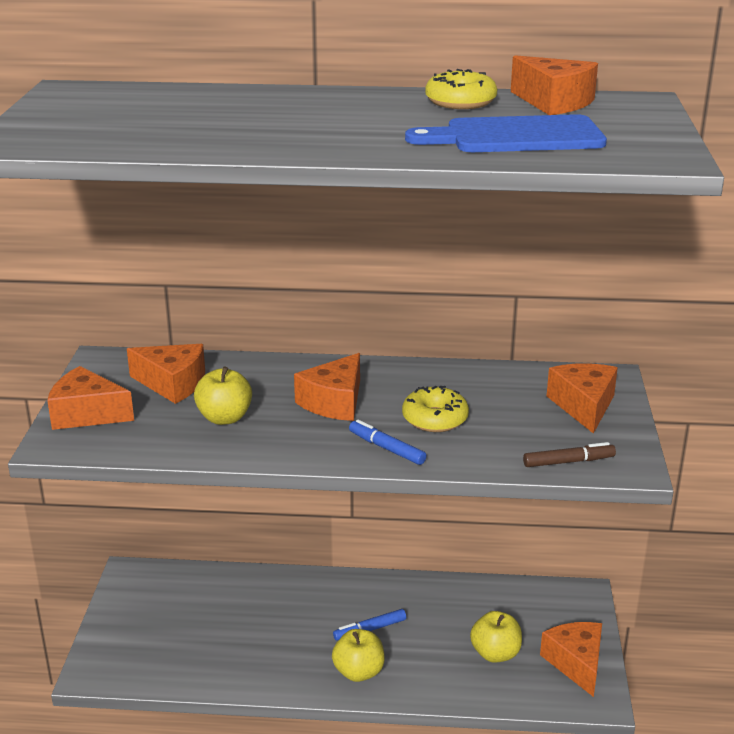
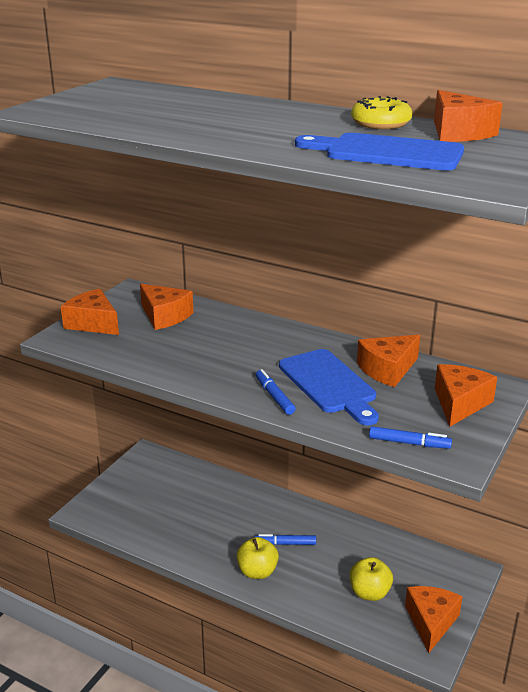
camera: 25 degrees right, 0 degrees up
yellow apple [194,366,252,425] -> none
orange cheese [294,353,360,421] -> orange cheese moved to [357,335,420,387]
yellow donut [402,386,469,432] -> blue cutting board [279,349,379,425]
brown marker [523,442,616,467] -> blue marker [369,426,452,449]

